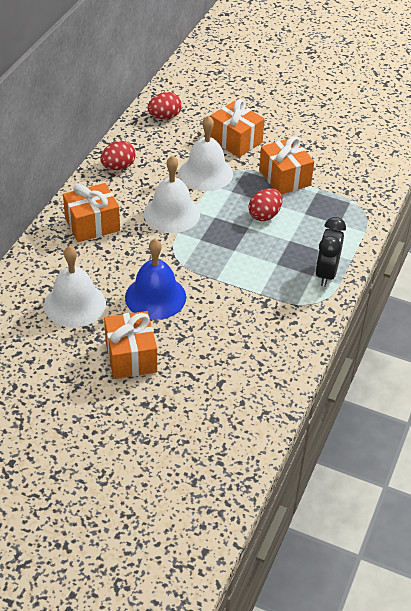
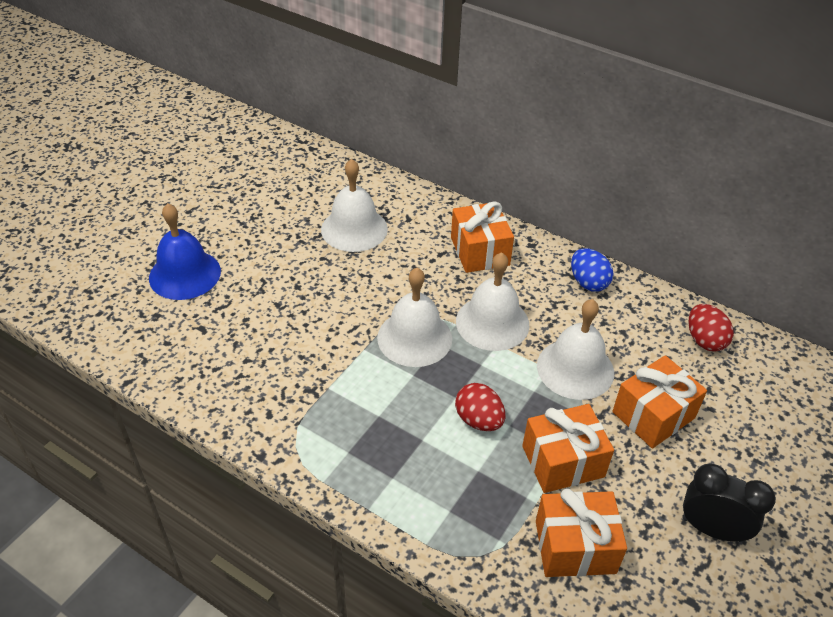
camera: 100 degrees right, 0 degrees up
red egg [100,141,136,170] -> blue egg [571,248,613,292]
orange gift [104,311,157,379] -> orange gift moved to [536,488,627,577]
blue bell [125,239,186,320] -> blue bell moved to [149,203,221,300]
black clock [315,217,346,287] -> black clock moved to [682,463,776,542]
none -> white bell [377,268,452,367]

